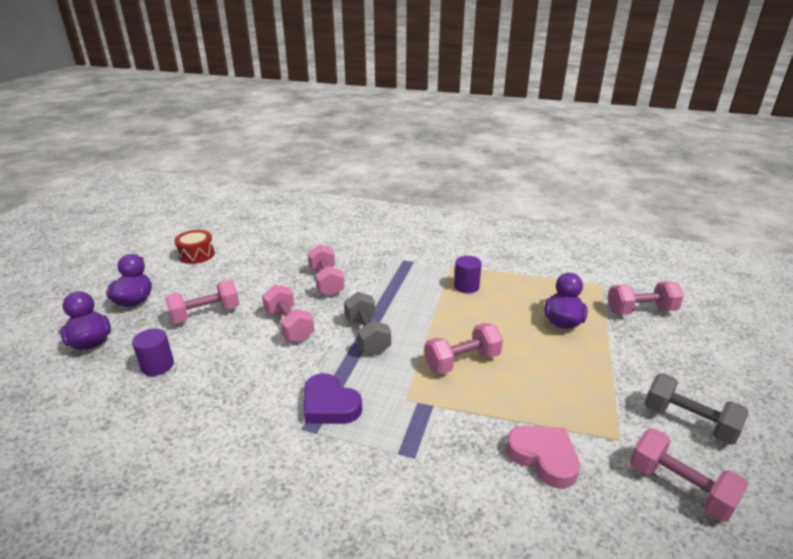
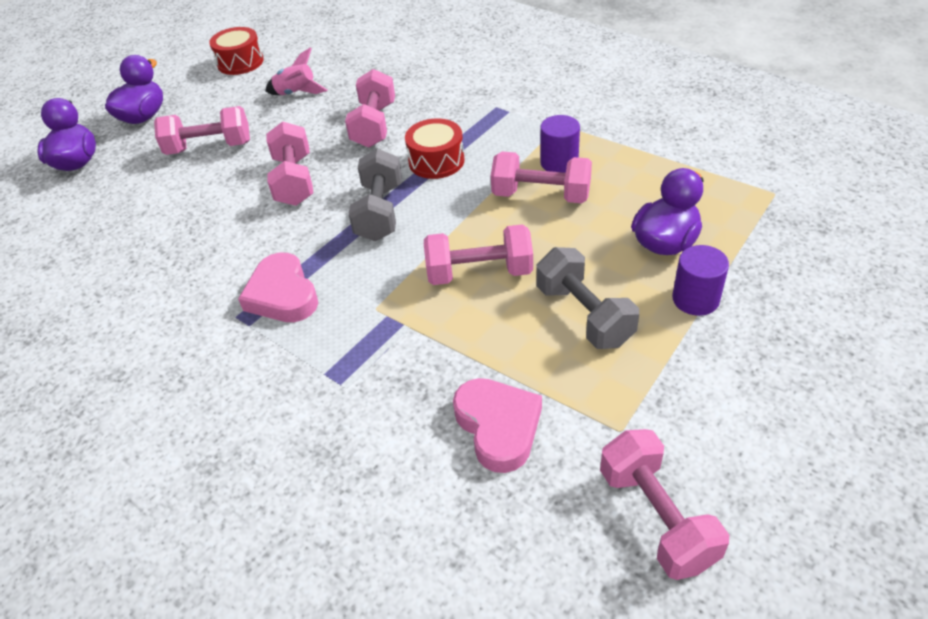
camera: 25 degrees right, 15 degrees up
purple cylinder [132,329,174,376] -> purple cylinder moved to [672,245,729,316]
purple heart [304,373,362,424] -> pink heart [238,253,318,322]
pink dumbbell [608,282,684,315] -> pink dumbbell moved to [491,152,592,203]
grey dumbbell [645,373,748,445] -> grey dumbbell moved to [536,247,639,349]
none -> pink rocket [265,47,328,95]
none -> red drum [405,118,465,179]

